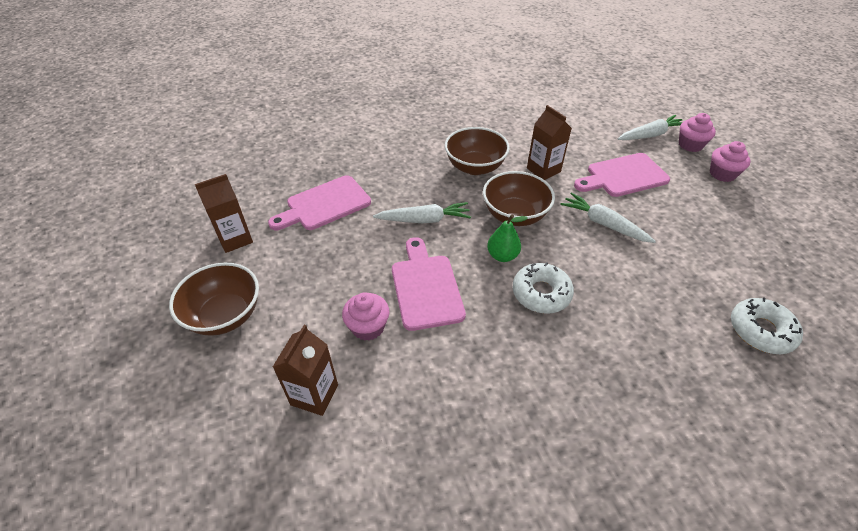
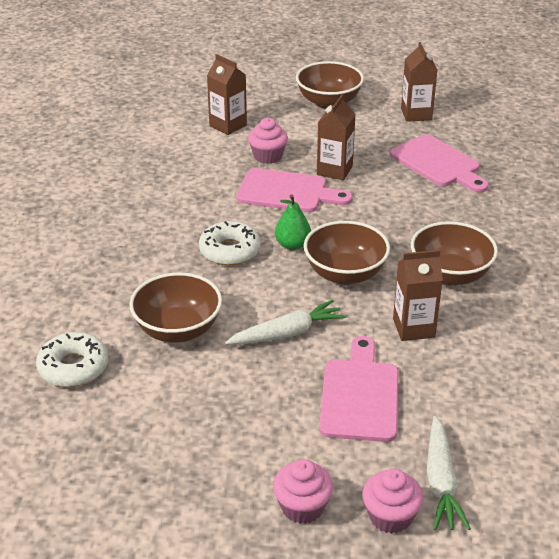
camera: 115 degrees right, 10 degrees down
pink cutting board [268,175,371,230] -> pink cutting board turned 150 degrees clockwise [390,134,489,193]
white carrot [373,202,471,223] -> none
none -> brown bowl [129,272,222,343]
none -> brown carton [317,94,356,180]

